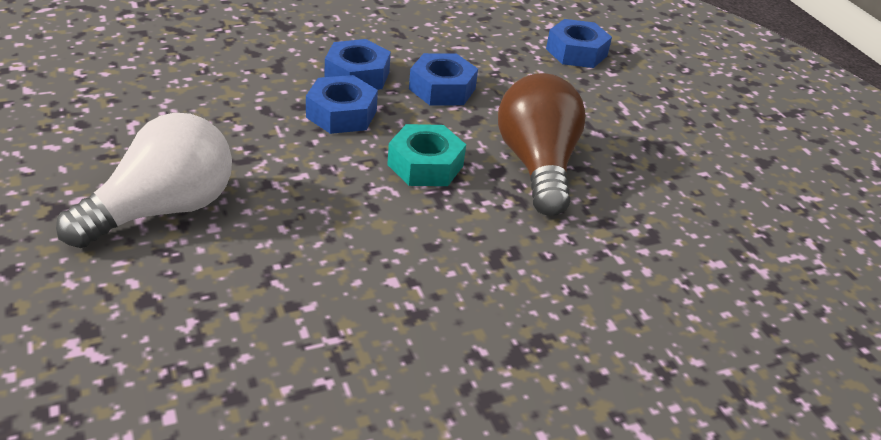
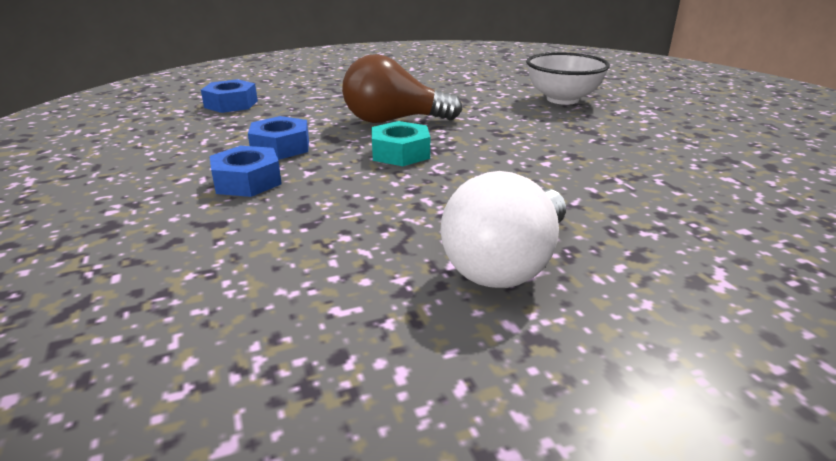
camera: 85 degrees left, 10 degrees down
white light bulb [56,113,232,248] -> white light bulb turned 105 degrees counterclockwise [441,171,566,288]
blue nut [306,75,378,134] -> none
none -> white bowl [526,52,610,105]

